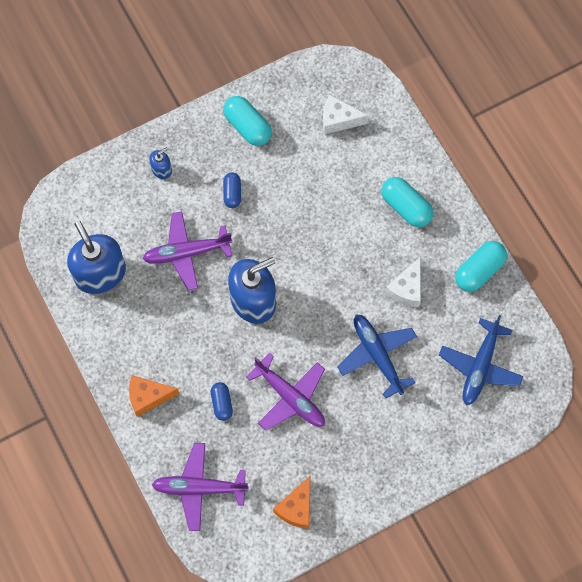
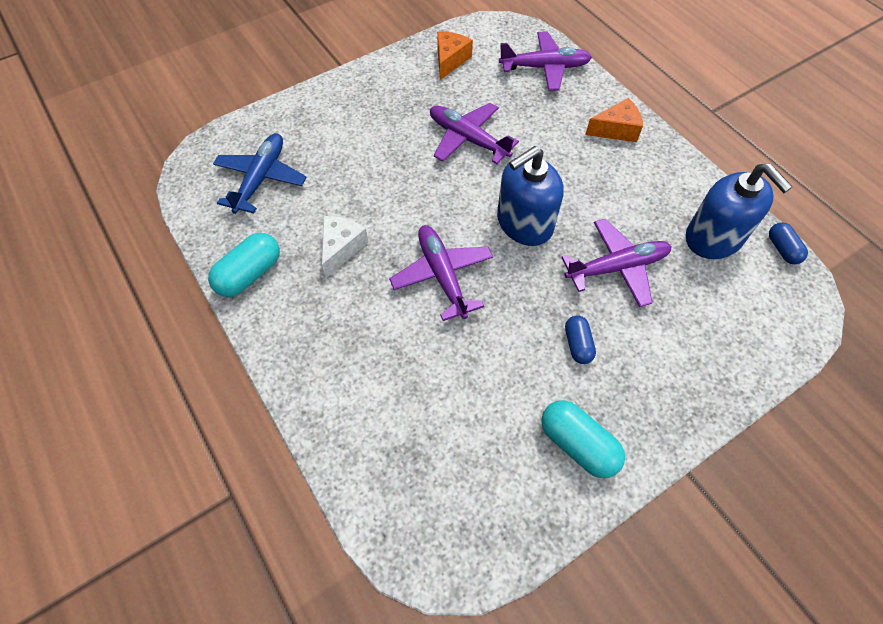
camera: 175 degrees right, 10 degrees down
blue soap dispenser [149,147,172,179] -> none
blue capsule [211,382,233,421] -> blue capsule moved to [769,222,808,264]
white cheese [323,94,369,135] -> none
blue plane [337,314,417,399] -> none
turquoise capsule [381,177,433,227] -> none
none -> purple plane [389,225,493,321]

